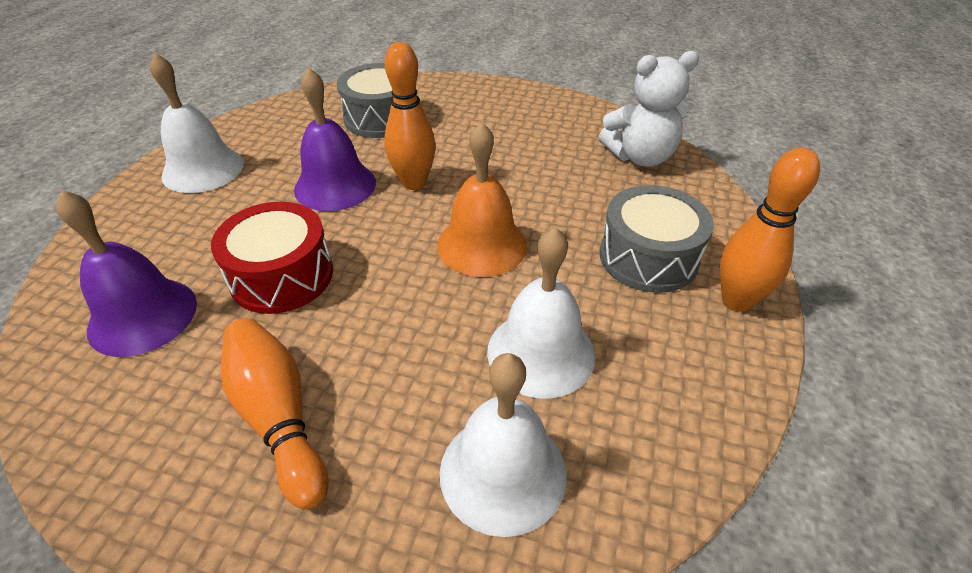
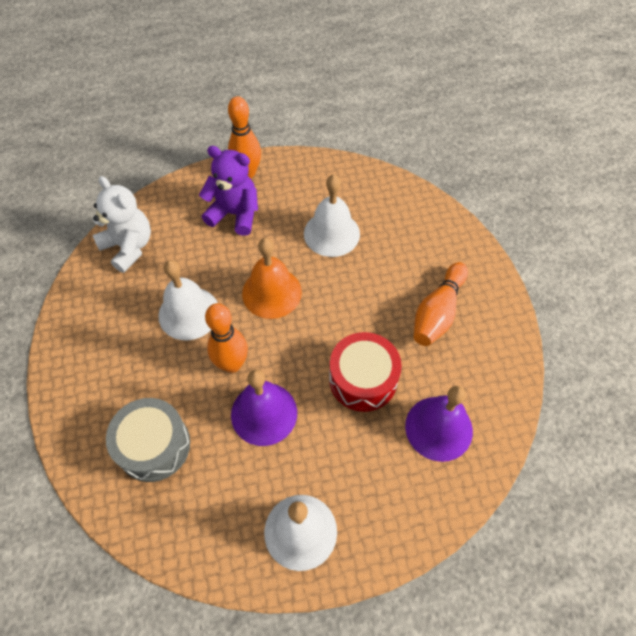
camera: 120 degrees left, 15 degrees up
white bell [440,353,567,537] -> white bell moved to [158,260,218,340]
grey drum [600,185,714,293] -> purple teddy bear [199,146,258,236]

